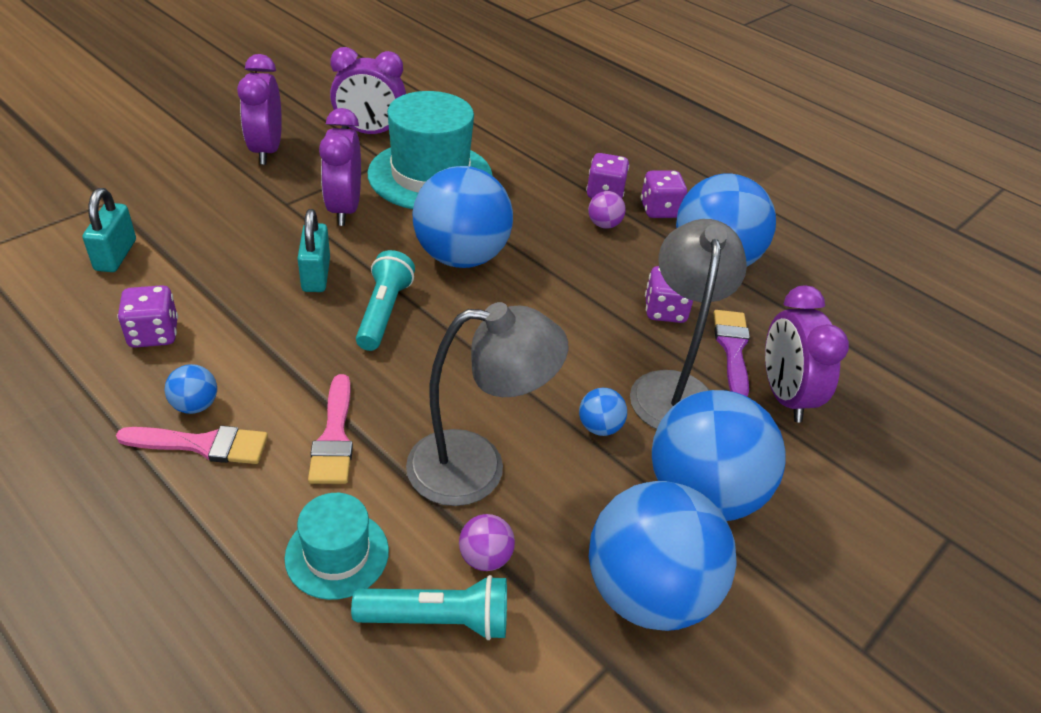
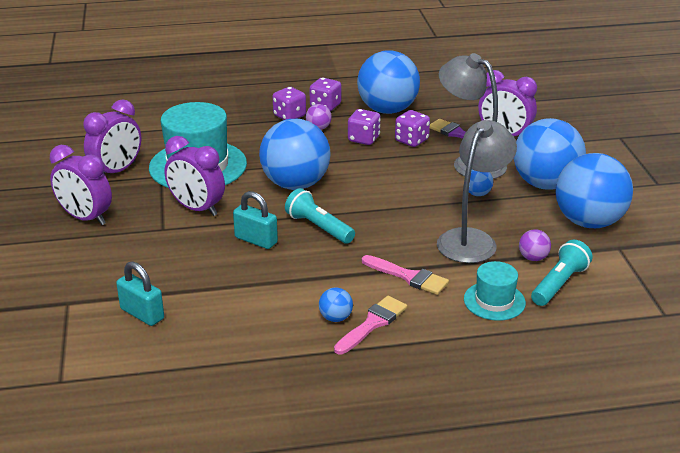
camera: 50 degrees left, 10 degrees down
purple dice [117,285,178,348] -> purple dice moved to [348,109,381,145]

